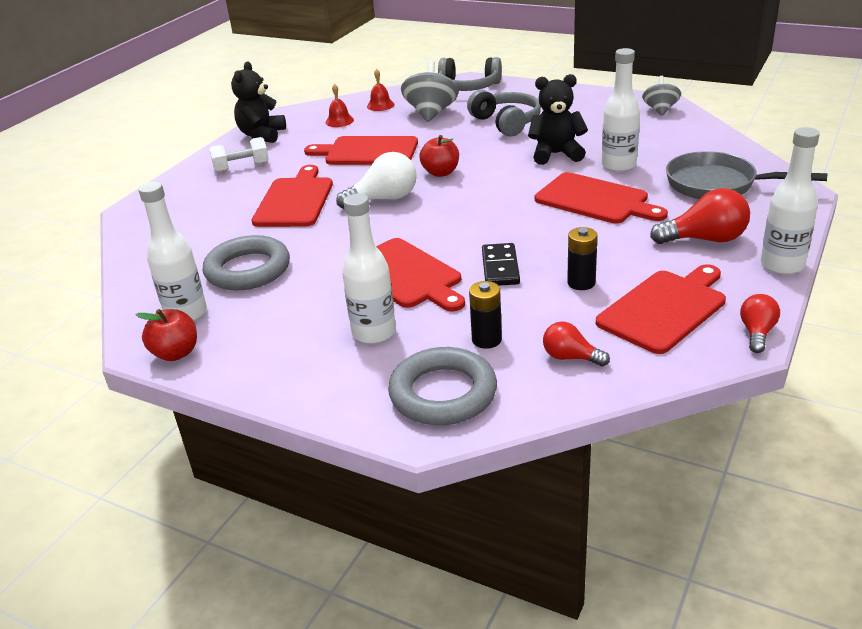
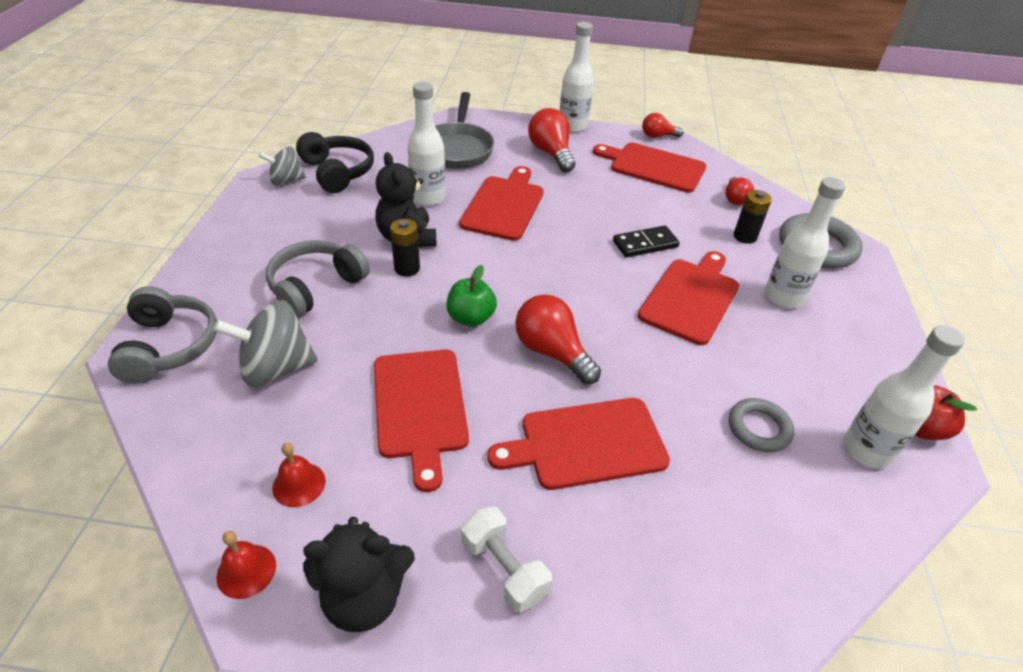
camera: 115 degrees left, 10 degrees up
grey ring [203,235,290,290] -> grey ring [729,398,794,452], size x0.61
white light bulb [336,152,417,209] -> red light bulb [515,295,601,384]
red bell [367,69,394,111] -> red bell moved to [217,531,276,599]
red apple [419,135,459,177] -> green apple [446,265,497,327]
black battery [567,227,598,290] -> black battery moved to [390,219,420,277]
none -> black headphones [296,132,374,193]

